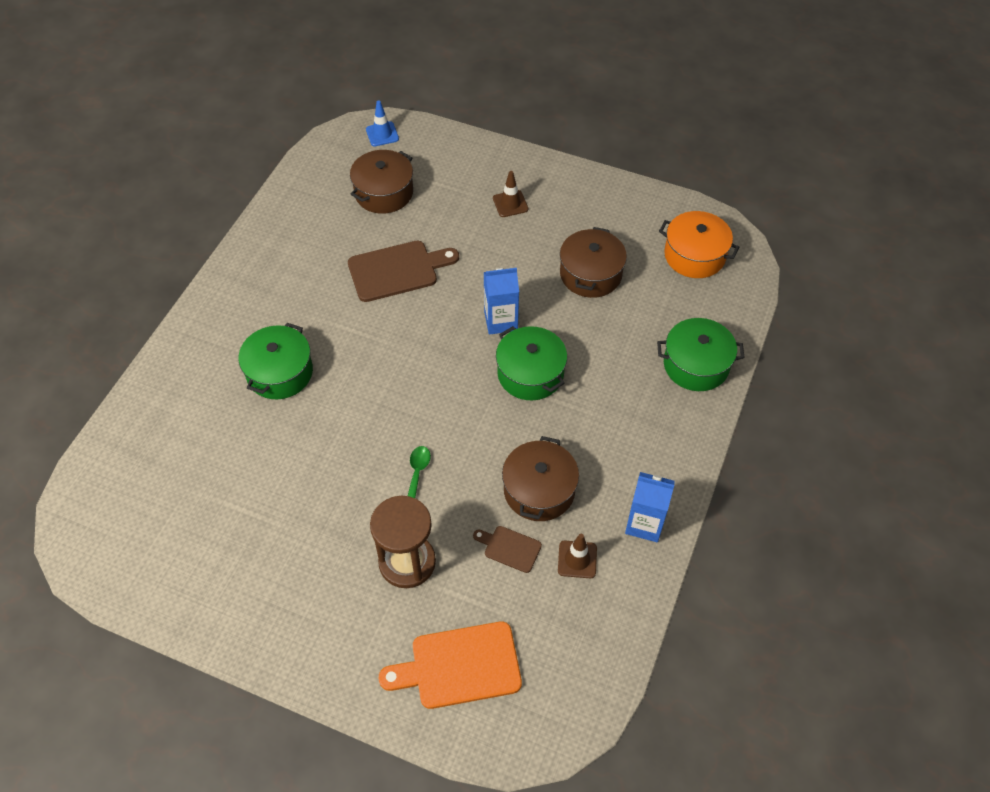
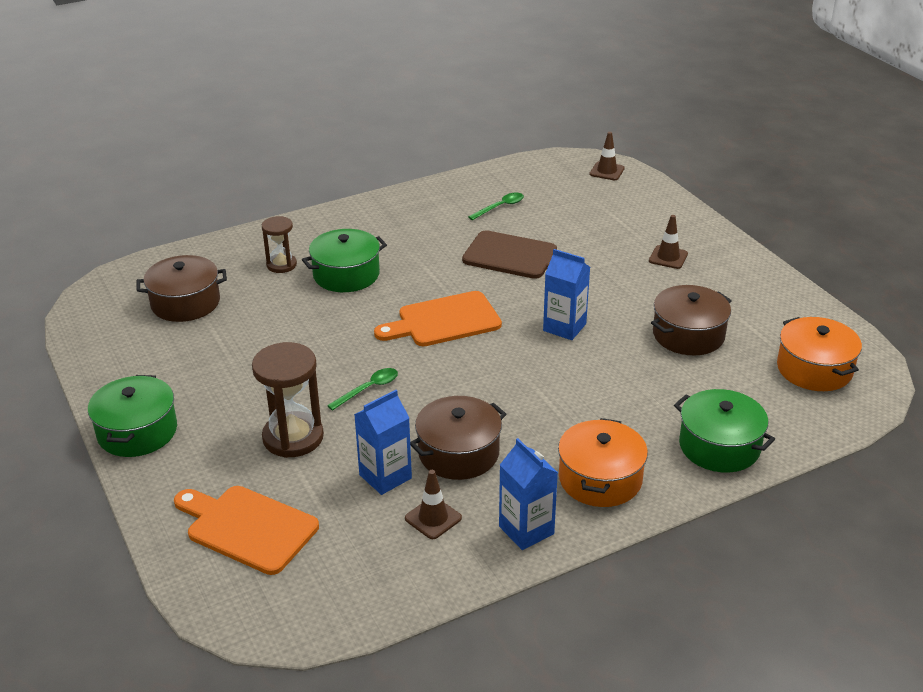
camera: 40 degrees right, 20 degrees down
brown pot [350,150,413,214] -> brown pot moved to [136,255,227,322]
blue traffic cone [366,101,399,146] -> brown traffic cone [589,132,625,180]
brown cutting board [473,526,542,573] -> blue carton [354,390,412,495]
green pot [496,326,567,400] -> green pot moved to [88,375,177,457]
none -> brown hourglass [262,216,297,273]
none -> orange cutting board [374,291,502,346]
none -> green spoon [468,193,524,220]
none -> orange pot [558,418,648,507]

